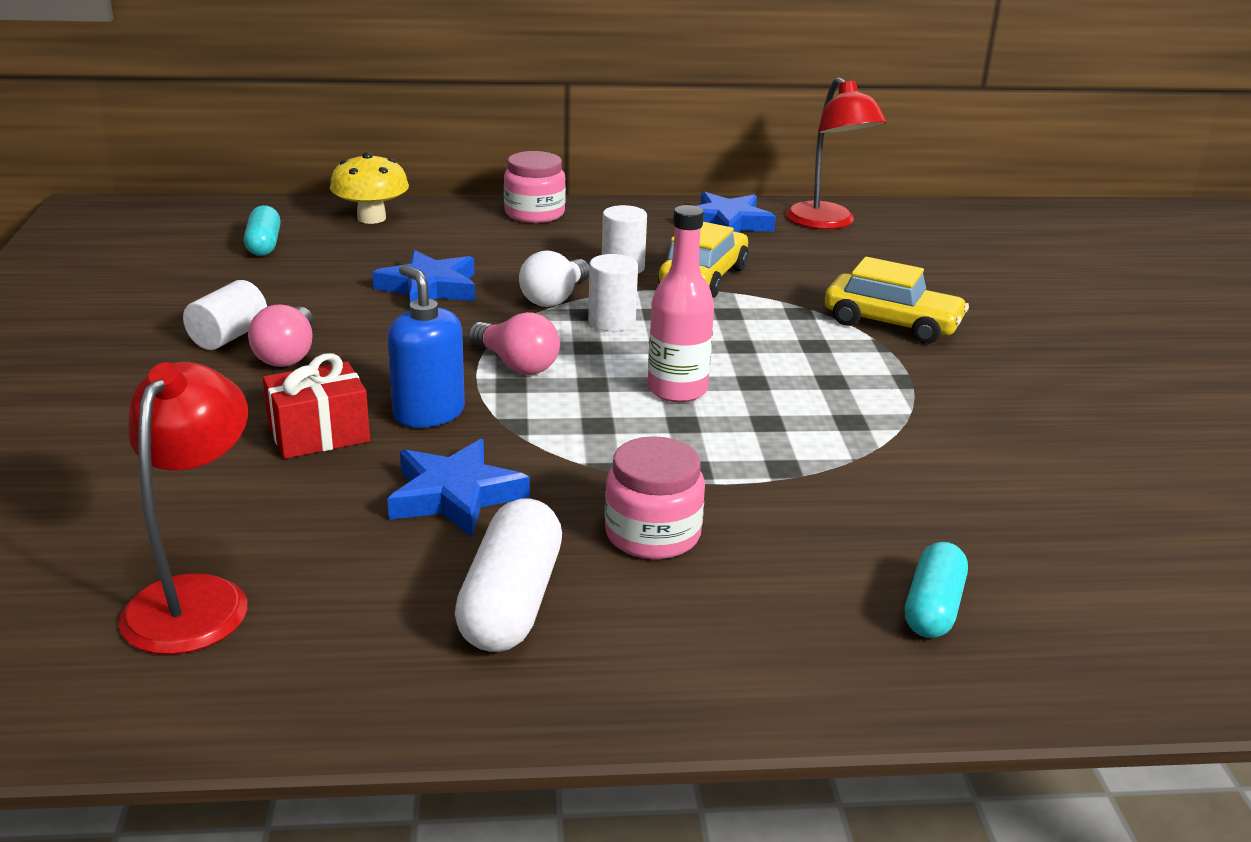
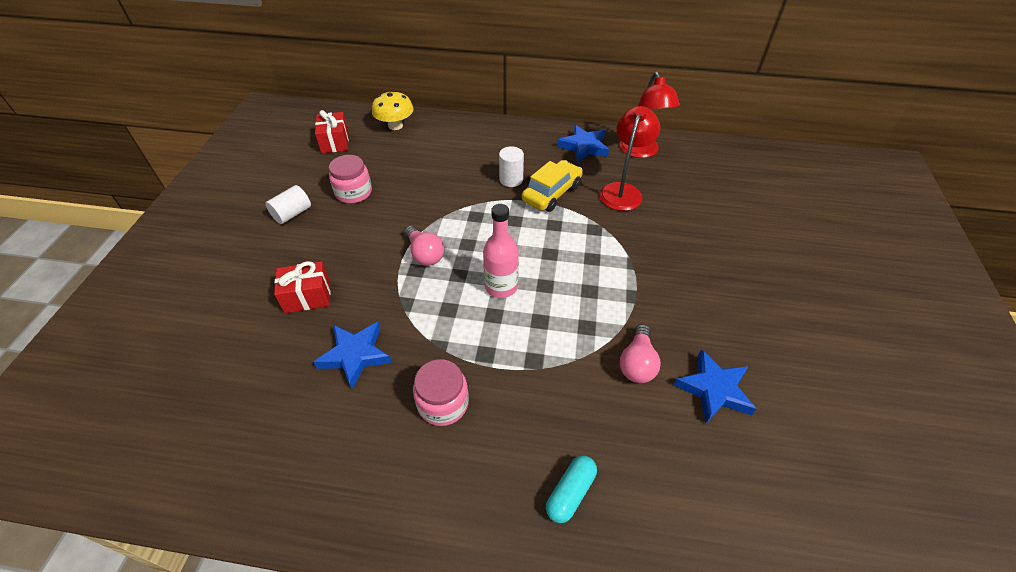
camera: 15 degrees right, 20 degrees up
red lamp [118,362,248,655] -> red lamp moved to [599,106,660,211]
turquoise capsule [244,205,281,256] -> red gift [315,110,349,153]
pink light bulb [248,304,313,367] -> pink light bulb moved to [620,324,661,383]
blue star [372,250,475,303] -> blue star moved to [674,349,756,423]
blue soap dispenser [387,265,465,428] -> none
white capsule [455,498,562,652] -> none
pink jar [504,151,566,223] -> pink jar moved to [329,155,372,204]
white light bulb [519,250,589,307] -> none
white cylinder [588,254,638,331] -> none
yellow car [825,257,969,344] -> none

